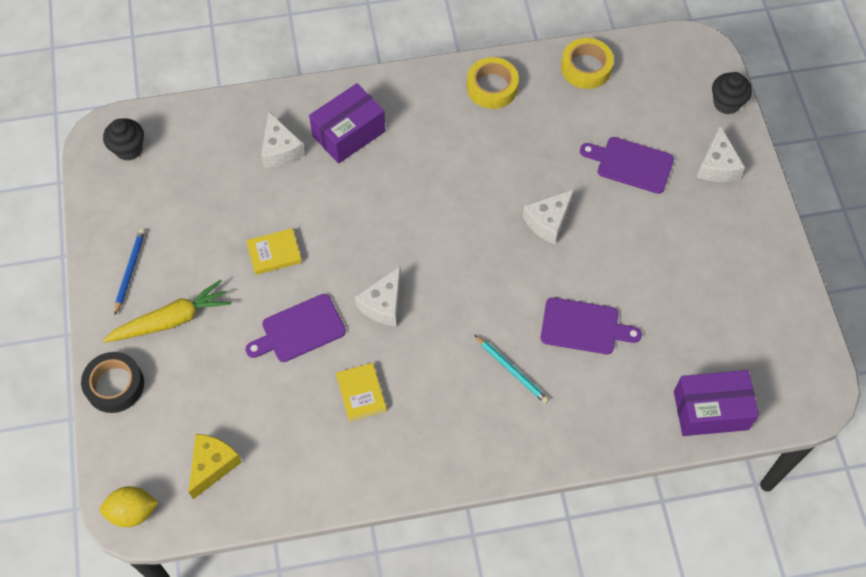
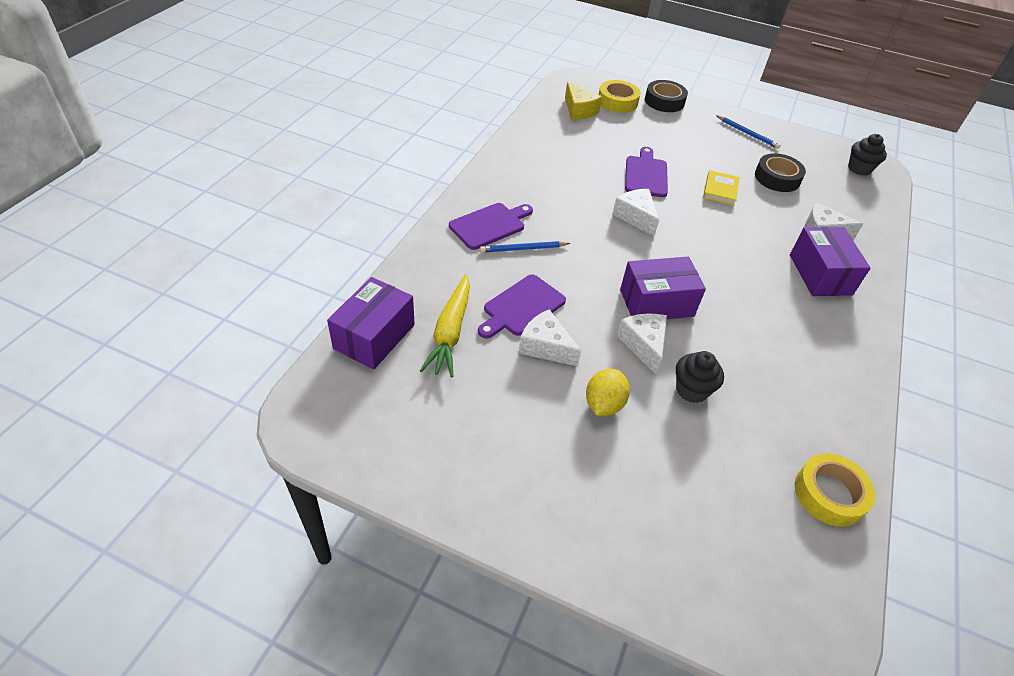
camera: 120 degrees right, 15 degrees down
yellow lemon [100,486,159,527] -> yellow lemon moved to [586,369,630,416]
yellow carrot [103,280,231,342] -> yellow carrot moved to [420,275,470,377]
yellow book [336,363,387,421] -> none
yellow tape [467,57,519,109] -> yellow tape moved to [599,80,641,113]
turquoise pencil [475,335,549,404] -> blue pencil [480,241,570,253]
purple cutting board [580,137,674,194] -> purple cutting board moved to [449,203,533,250]
white cheese [697,126,745,182] -> white cheese moved to [519,309,581,367]
black cupcake [712,72,752,114] -> black cupcake moved to [676,351,724,403]
none -> purple box [620,257,706,319]
none -> black tape [755,153,806,192]

